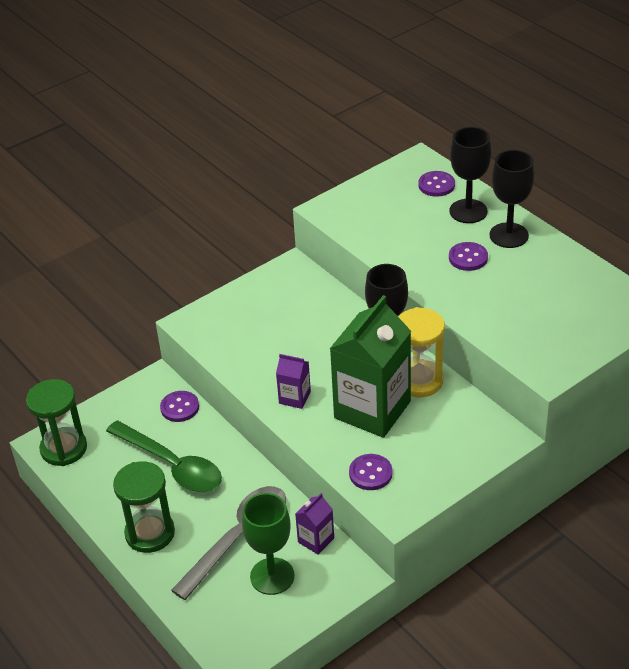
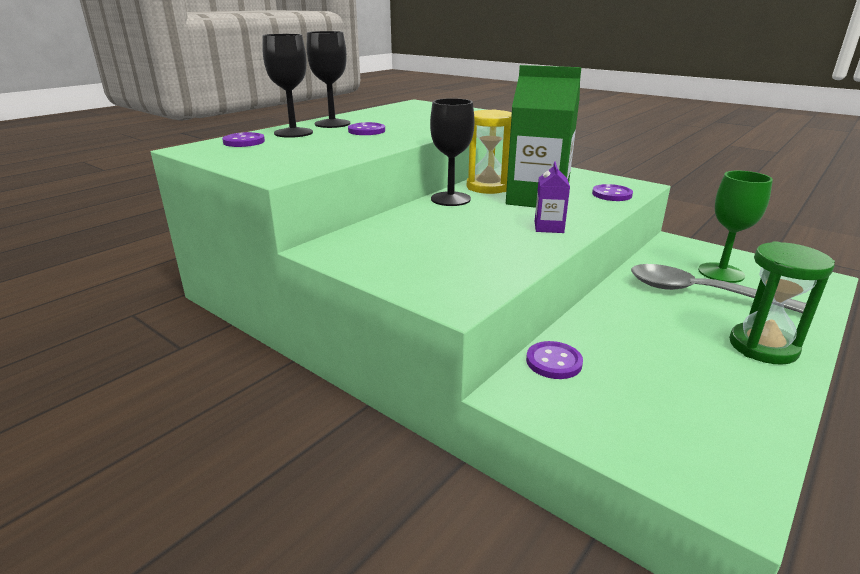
camera: 105 degrees left, 15 degrees down
green hourglass [26,379,87,466] -> none
green spoon [106,420,222,492] -> none
purple carton [295,493,334,555] -> none

